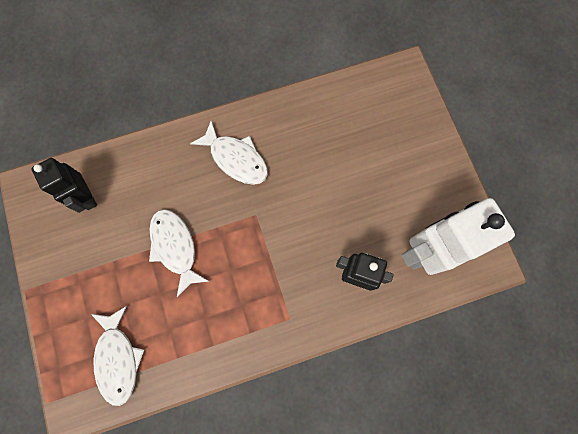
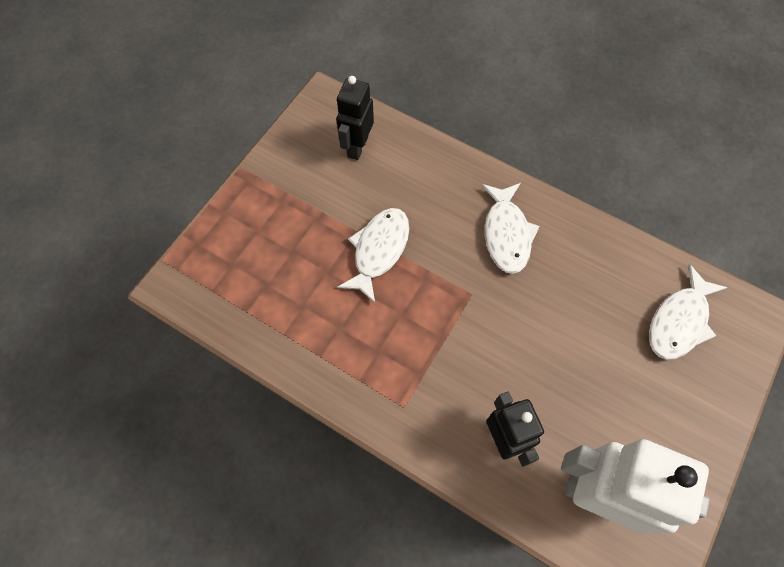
camera: 50 degrees right, 10 degrees down
white fish [91,306,144,406] -> white fish moved to [649,264,728,360]

